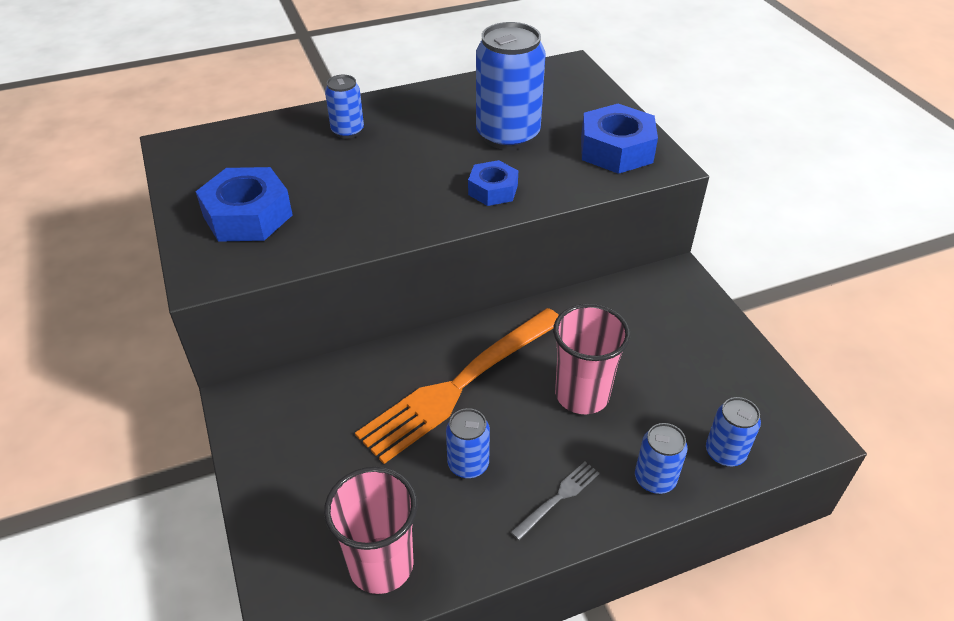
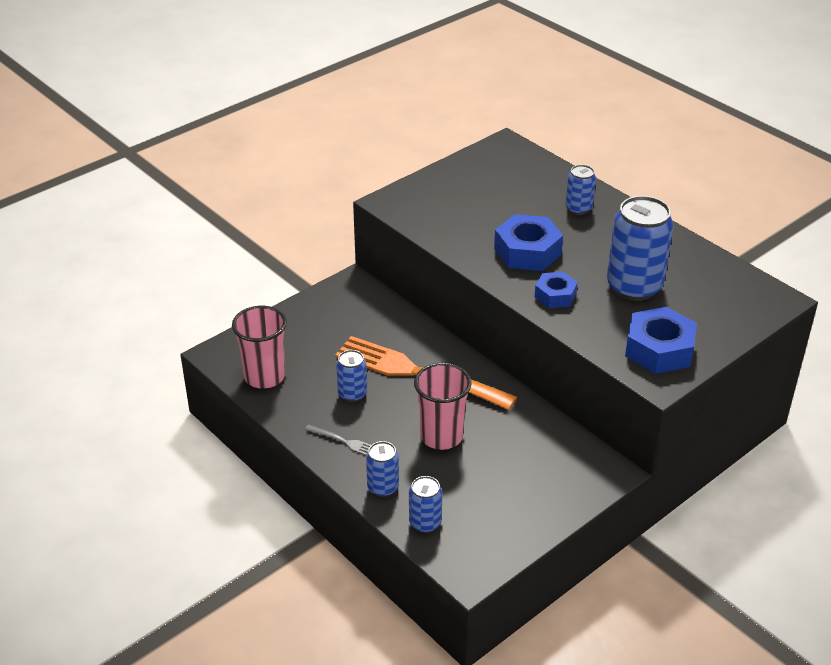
camera: 70 degrees right, 5 degrees down
blue nut [195,167,293,242] -> blue nut moved to [494,214,563,271]

